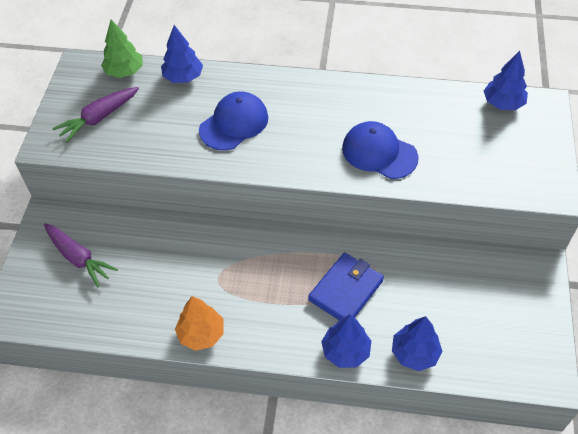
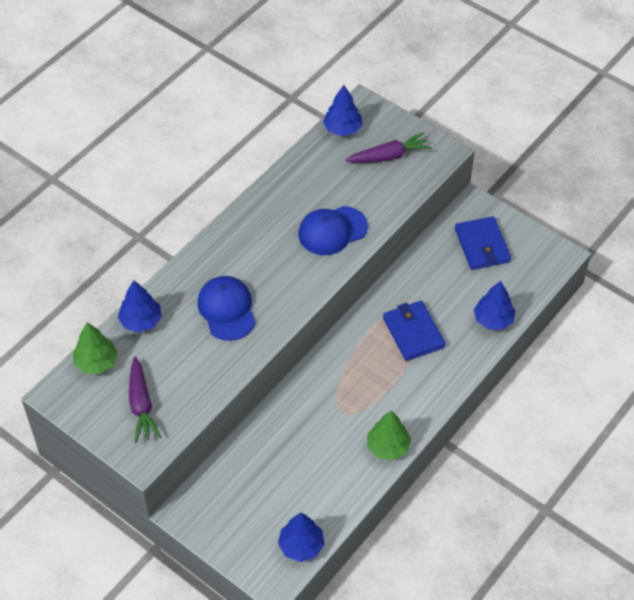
camera: 60 degrees left, 0 degrees up
purple carrot [44,223,118,287] -> purple carrot moved to [346,132,432,163]
orange tree [175,296,224,351] -> green tree [367,411,411,460]
blue tree [321,314,371,368] -> blue tree moved to [278,513,325,562]
none -> blue wallet [455,216,511,270]

